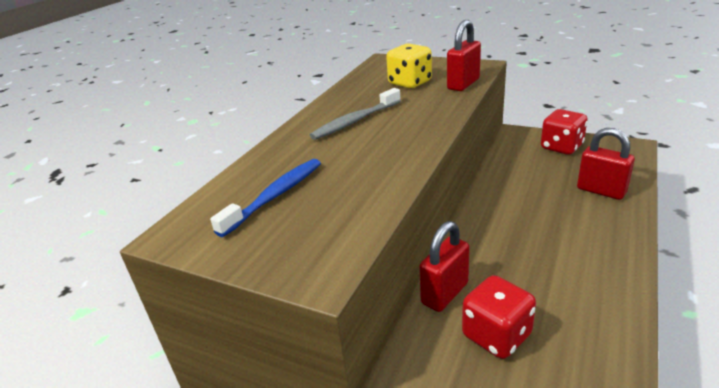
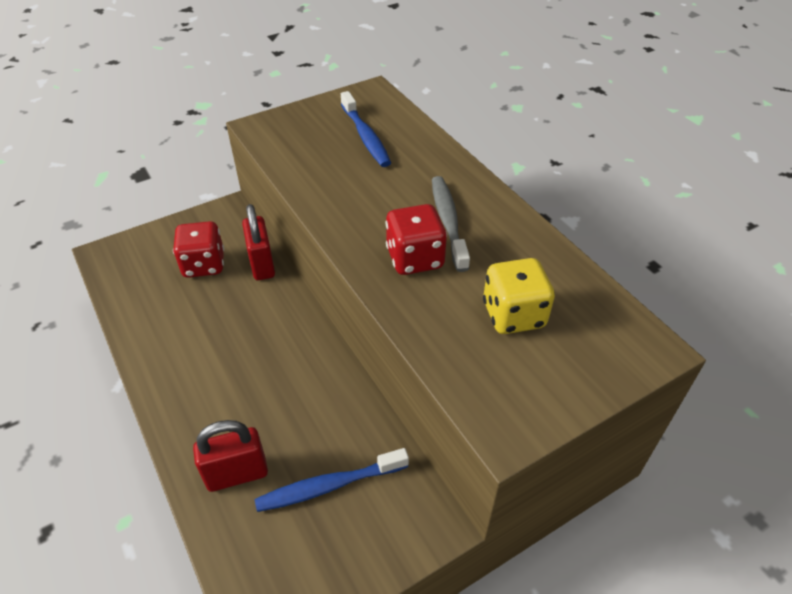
camera: 120 degrees right, 15 degrees up
red padlock [447,20,481,91] -> none
red dice [541,109,588,155] -> red dice moved to [386,204,447,275]
none -> blue toothbrush [255,448,409,512]

